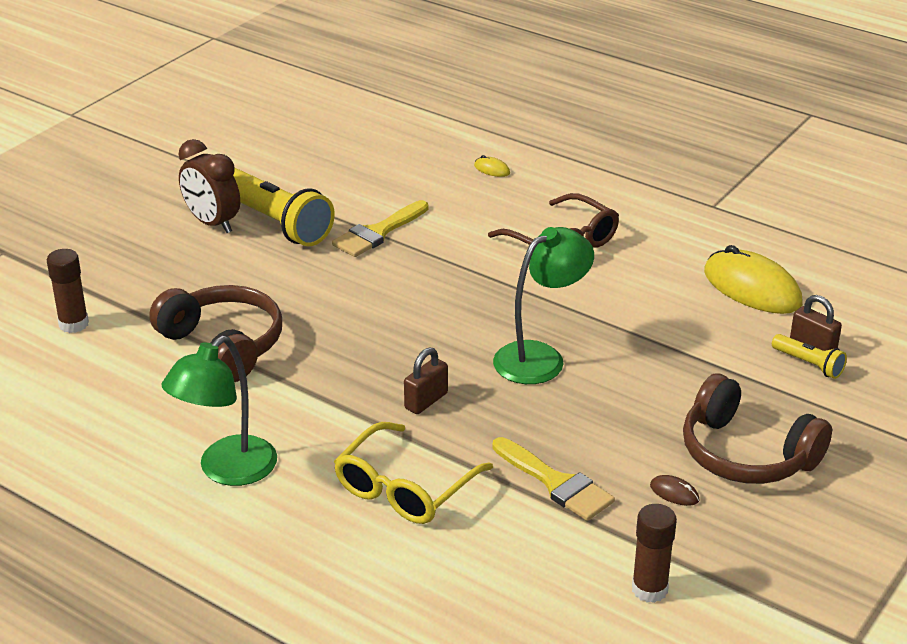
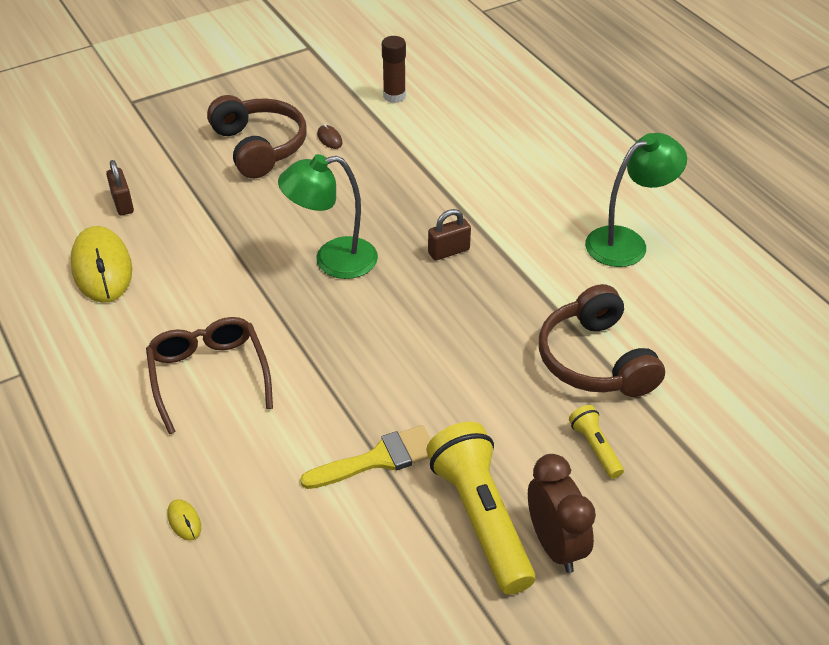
camera: 155 degrees left, 10 degrees up
brown glue stick [47,249,89,333] -> none
yellow glasses [334,422,493,524] -> none
yellow brush [492,437,615,521] -> none
yellow flashlight [772,334,847,379] -> yellow flashlight moved to [569,405,624,479]

